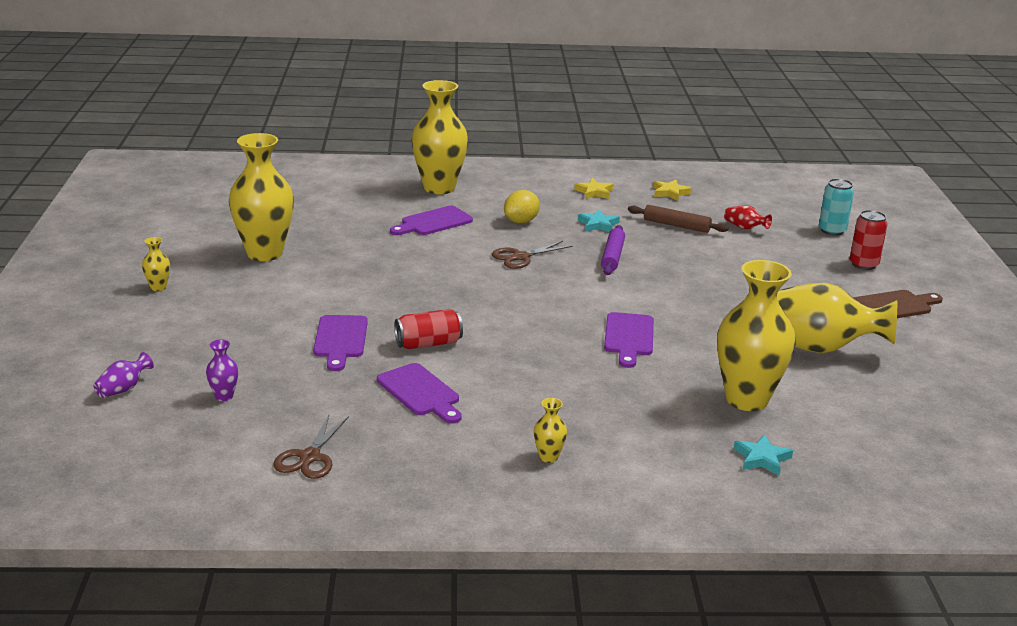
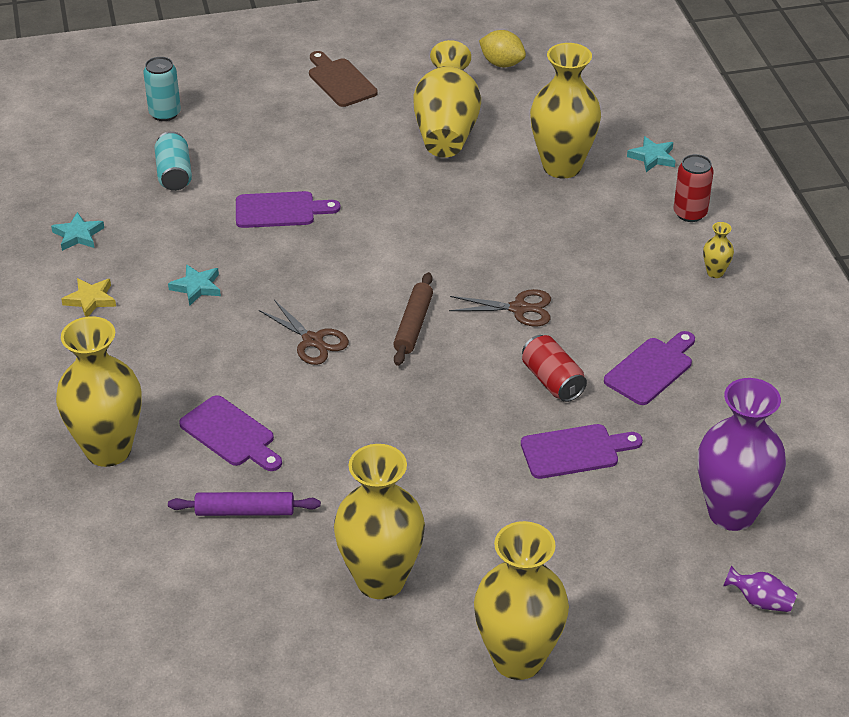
camera: 100 degrees left, 15 degrees up
yellow vase [142,237,170,291] -> yellow vase [474,521,569,680], size x2.45
purple vase [206,339,238,401] -> purple vase [698,378,786,531], size x2.45
brown scissors [273,415,349,479] -> brown scissors moved to [449,289,551,326]
yellow lemon [504,190,540,223] -> yellow lemon moved to [479,30,526,67]
purple rolling pin [601,225,625,275] -> purple rolling pin moved to [168,492,321,516]
purple cutting board [604,312,654,368] -> purple cutting board moved to [236,191,341,228]
brown rolling pin [628,205,729,233] -> brown rolling pin moved to [393,272,433,366]
yellow star [653,180,692,201] -> turquoise star [51,212,104,251]
red vase [724,205,772,229] -> turquoise can [154,131,192,191]
red can [849,210,888,270] -> red can moved to [674,154,714,222]

